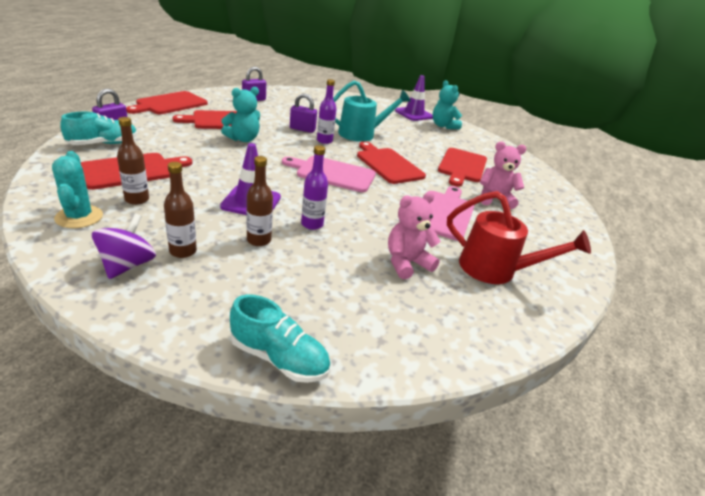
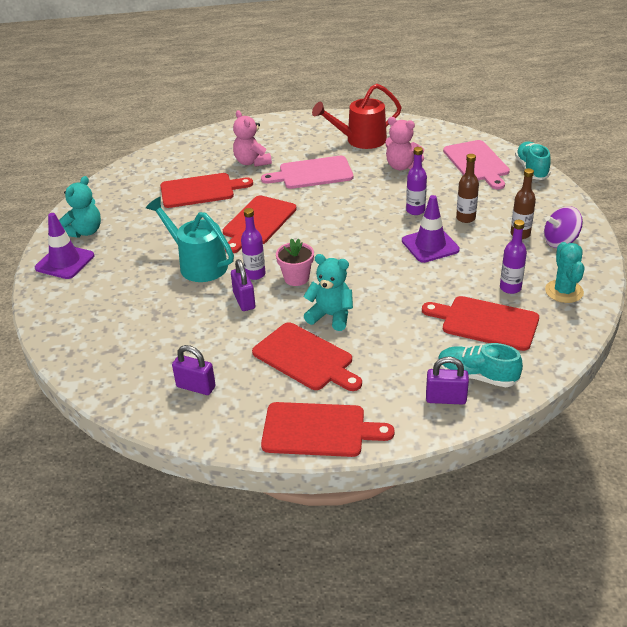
camera: 115 degrees left, 5 degrees up
turquoise cactus [52,151,103,228] -> turquoise cactus turned 45 degrees counterclockwise [545,242,584,303]
brown bottle [117,117,149,205] -> purple bottle [500,220,527,294]
pink cutting board [282,156,376,192] -> pink cutting board moved to [443,140,510,189]
red watering can [447,191,591,284] -> red watering can turned 105 degrees counterclockwise [312,84,402,149]
none -> pink flower pot [276,238,314,286]

